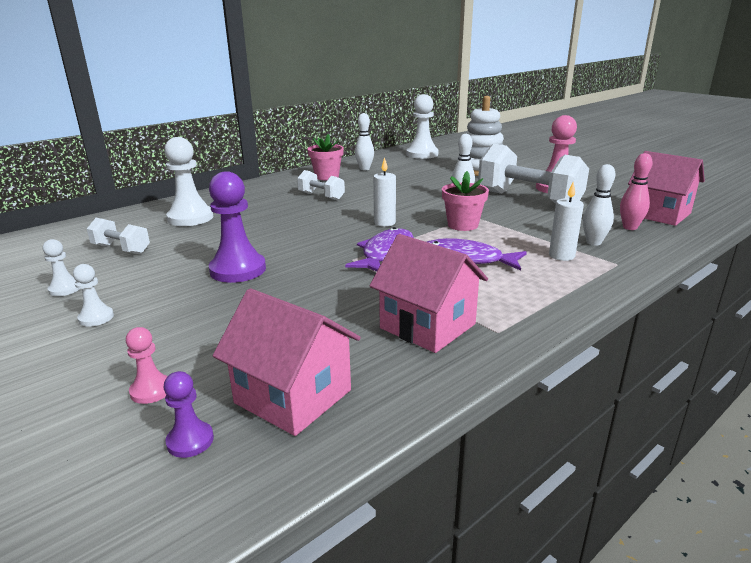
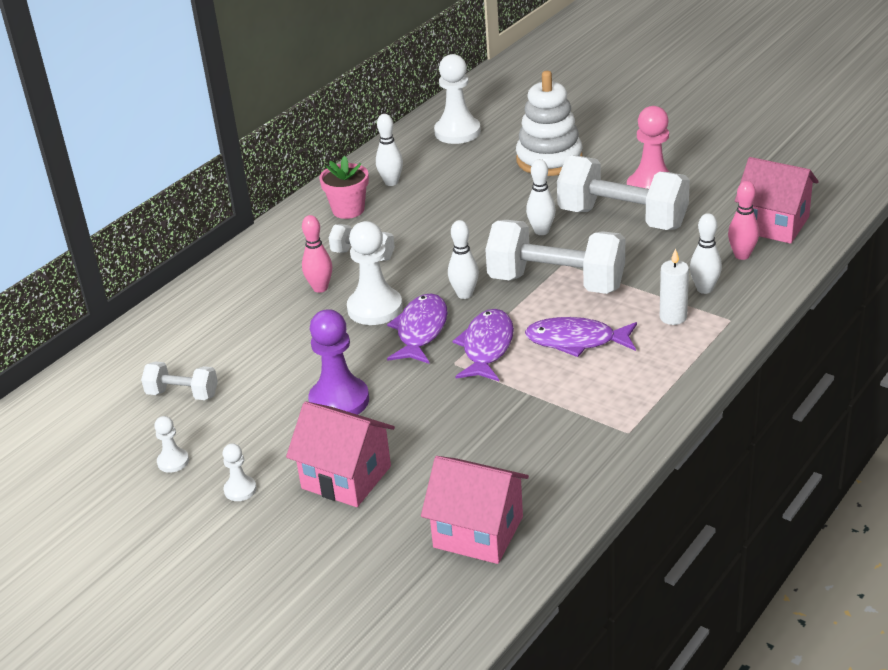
camera: 10 degrees left, 10 degrees up
pink pawn [126,327,168,404] -> none
purple pawn [163,371,214,458] -> none
white pawn [164,137,213,226] -> white pawn moved to [347,221,403,325]
pink house [369,234,488,353] -> pink house moved to [286,402,395,507]
white candle [373,157,396,227] -> white bowling pin [448,220,479,299]
pink flower pot [442,171,489,231] -> white dumbbell [485,220,625,294]
none -> pink bowling pin [302,215,332,293]
none -> purple fish [387,293,448,364]

